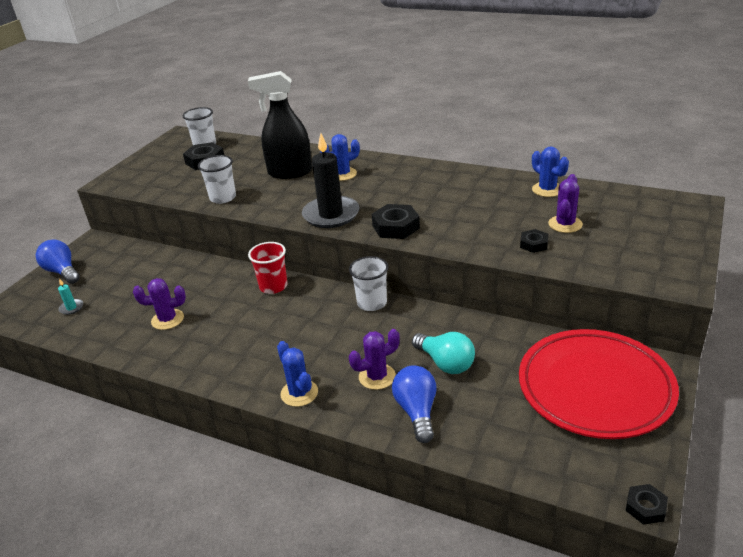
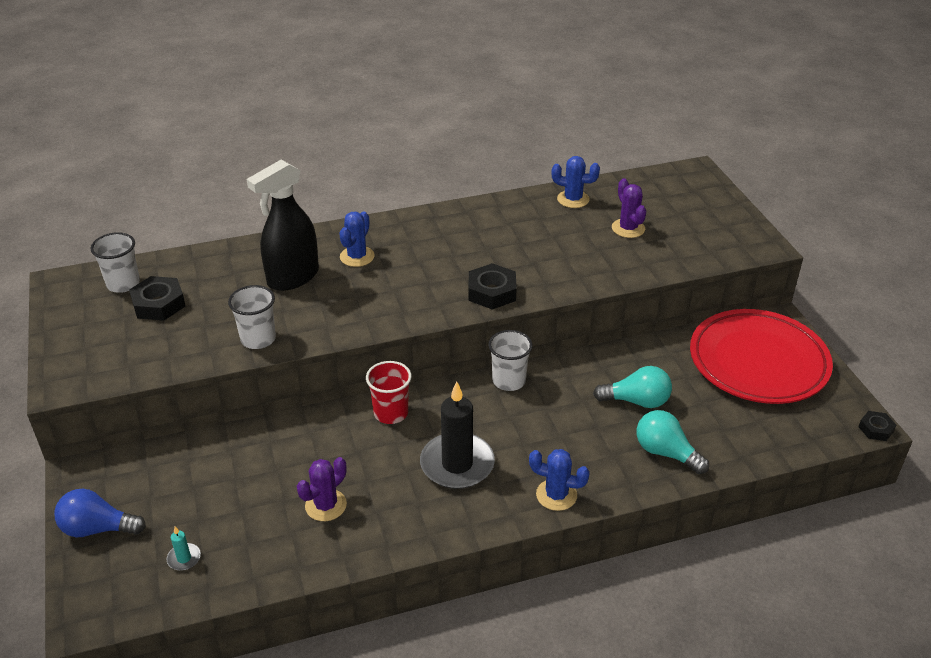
camera: 45 degrees left, 5 degrees up
black candle [302,133,359,228] -> black candle moved to [420,381,495,489]
purple cactus [349,329,400,390] -> none
blue light bulb [392,365,436,443] -> turquoise light bulb [637,410,709,474]
black nut [520,229,548,253] -> none

